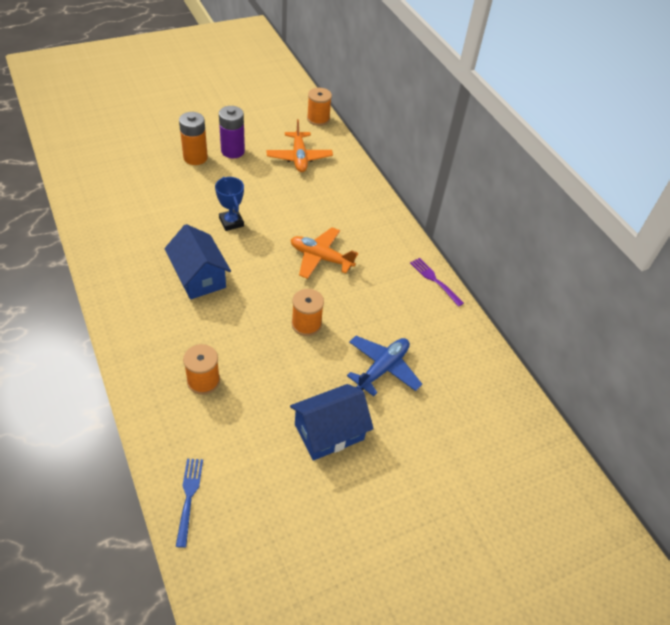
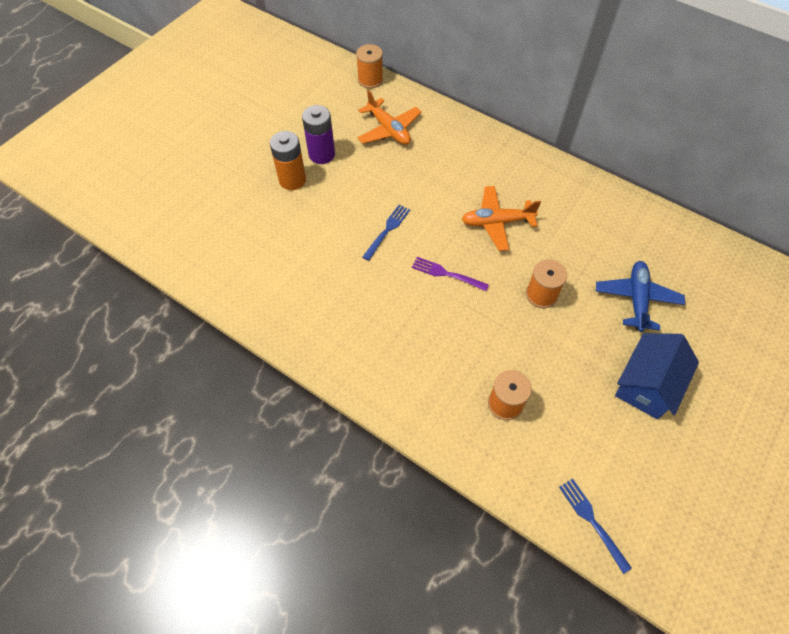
camera: 25 degrees left, 10 degrees up
blue house [164,224,231,300] -> none
blue trophy [215,177,244,231] -> blue fork [362,205,410,261]
purple fork [410,258,464,307] -> purple fork moved to [412,257,489,291]

